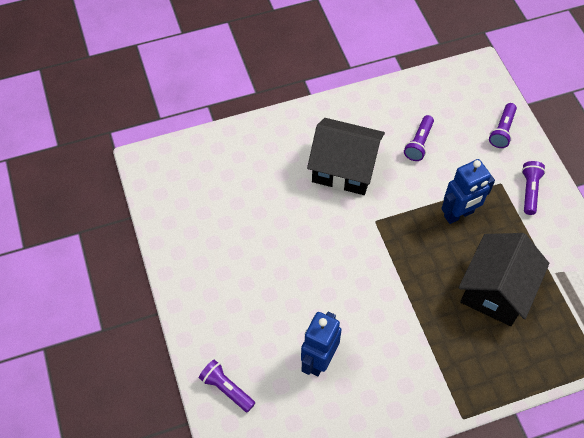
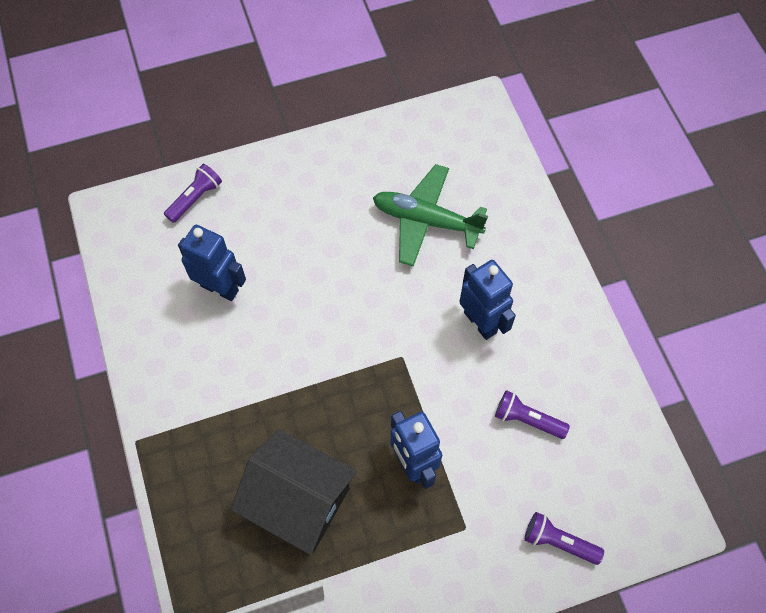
camera: 90 degrees right, 5 degrees up
black house [307,118,385,195] -> blue robot [459,260,516,340]
purple flashlight [522,161,545,215] -> none
none -> green plane [373,164,488,267]

